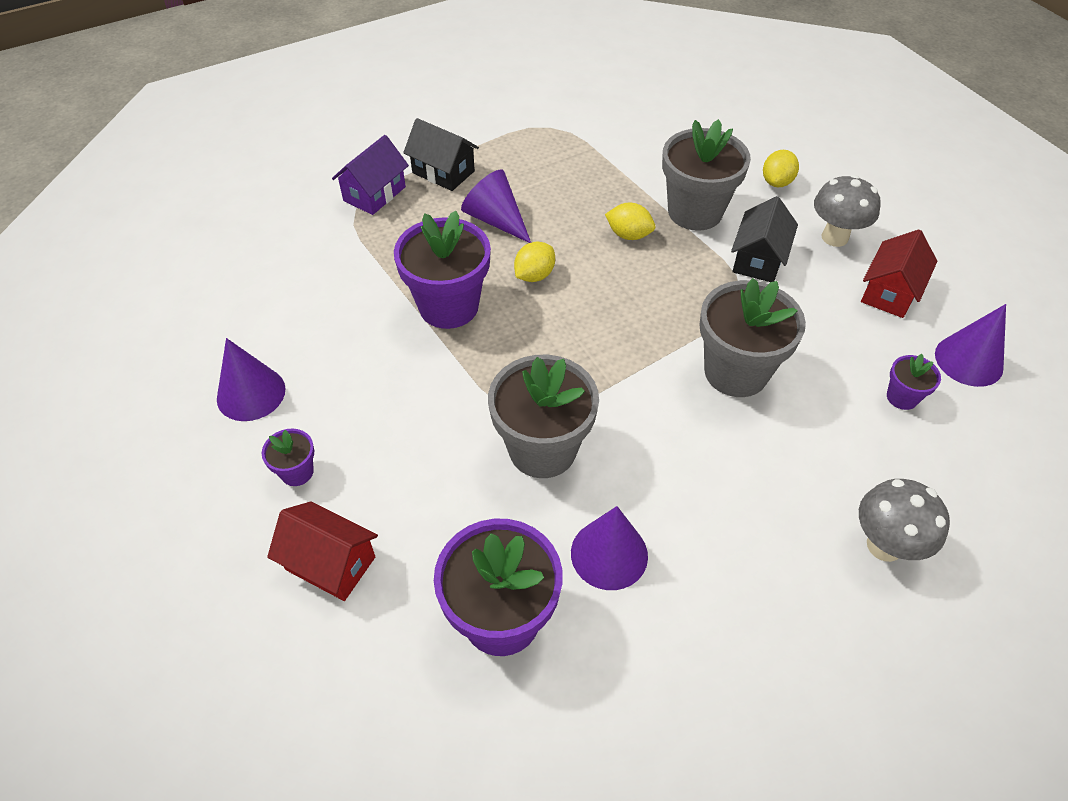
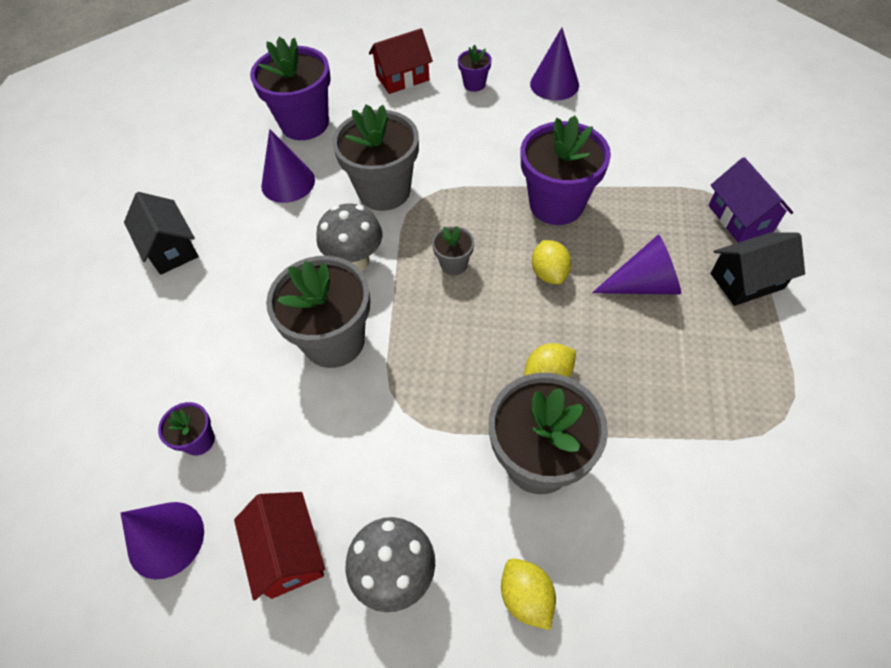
camera: 130 degrees right, 5 degrees up
black house [731,196,798,282] -> black house moved to [124,192,199,275]
grey mushroom [859,479,950,562] -> grey mushroom moved to [316,203,382,271]
none -> grey flower pot [432,226,474,275]

